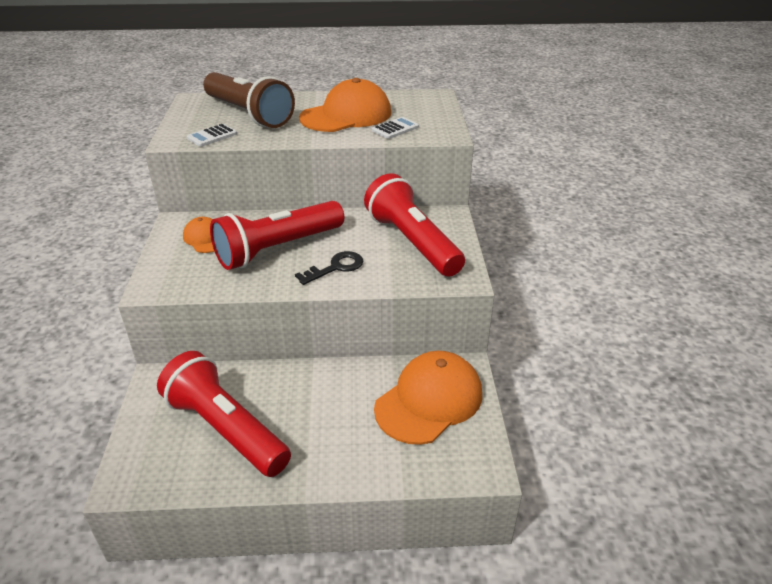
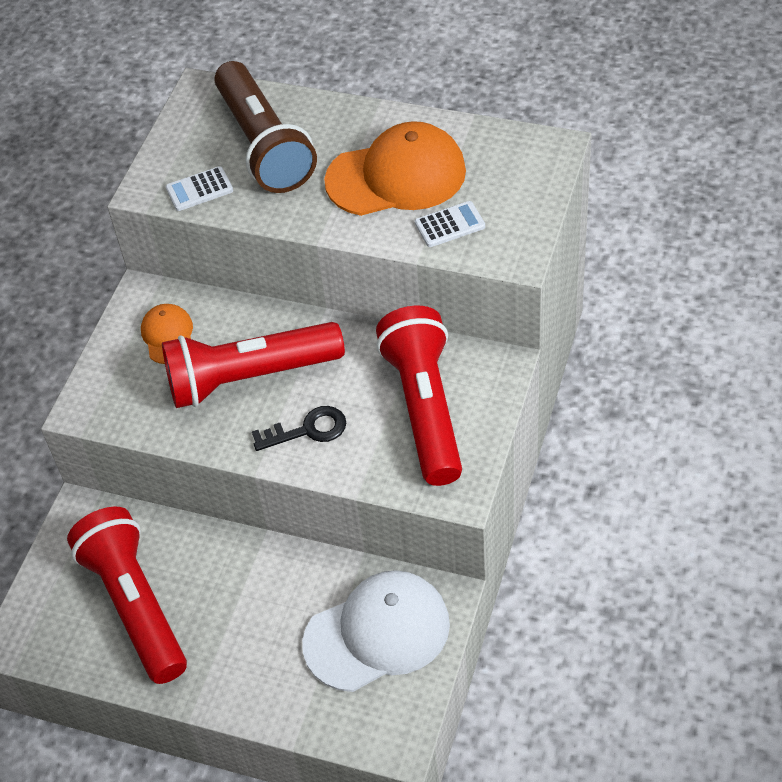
camera: 25 degrees right, 15 degrees up
orange cap [374,351,482,445] -> white cap [302,570,450,692]

